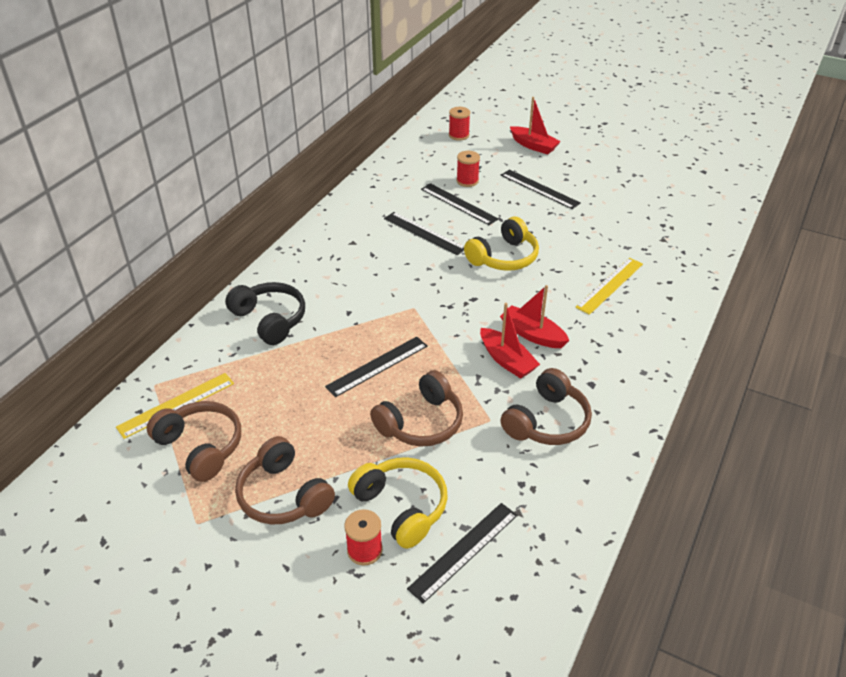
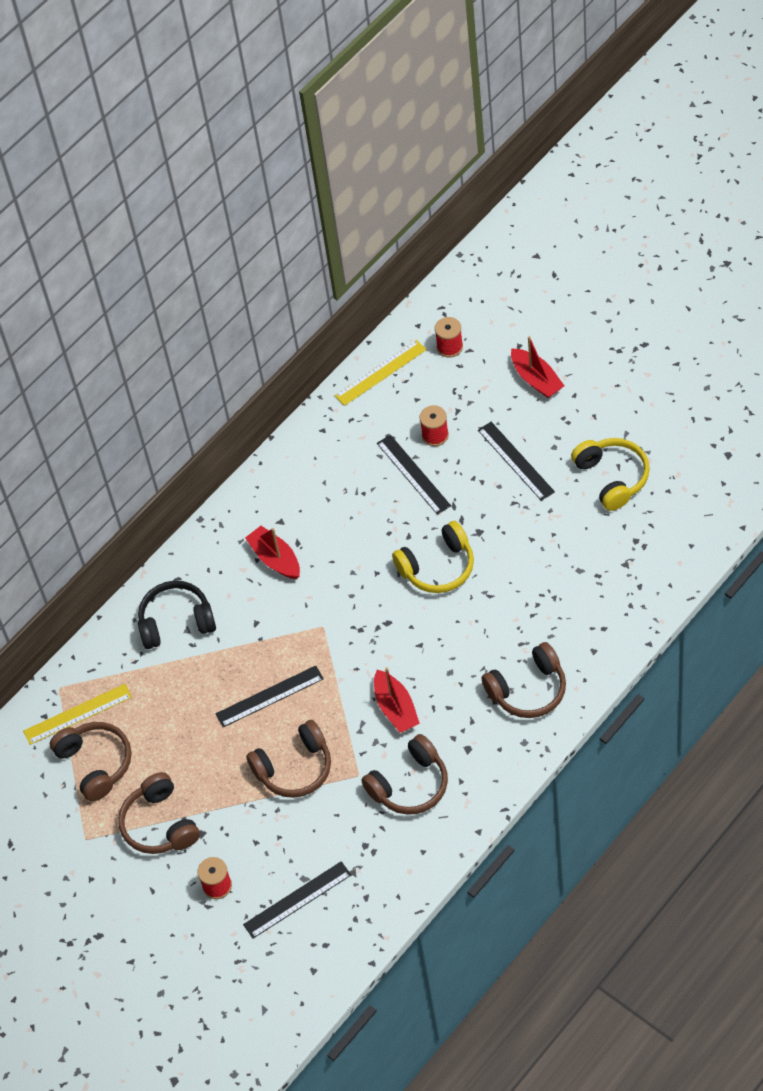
camera: 20 degrees right, 15 degrees up
black headphones [225,282,305,345] -> black headphones turned 75 degrees counterclockwise [138,581,216,649]
yellow headphones [348,457,448,549] -> yellow headphones moved to [571,438,650,511]
black ruler [384,212,464,255] -> none
red boat [500,285,569,348] -> red boat moved to [245,526,300,579]
yellow ruler [575,258,643,315] -> yellow ruler moved to [334,340,427,406]
none -> brown headphones [481,642,566,718]

